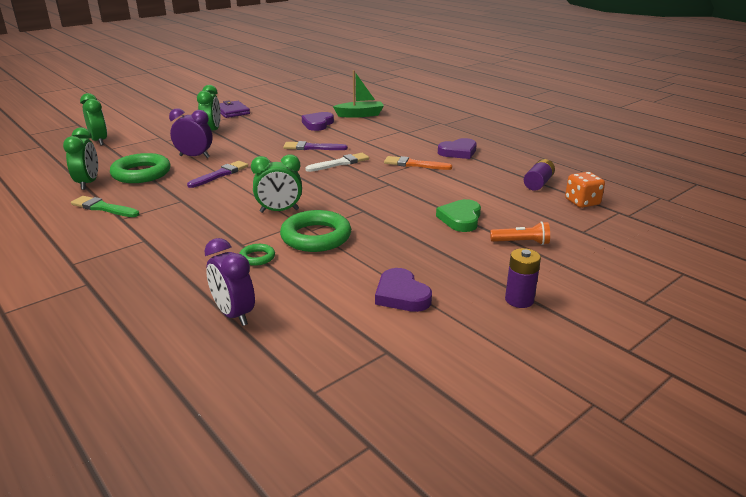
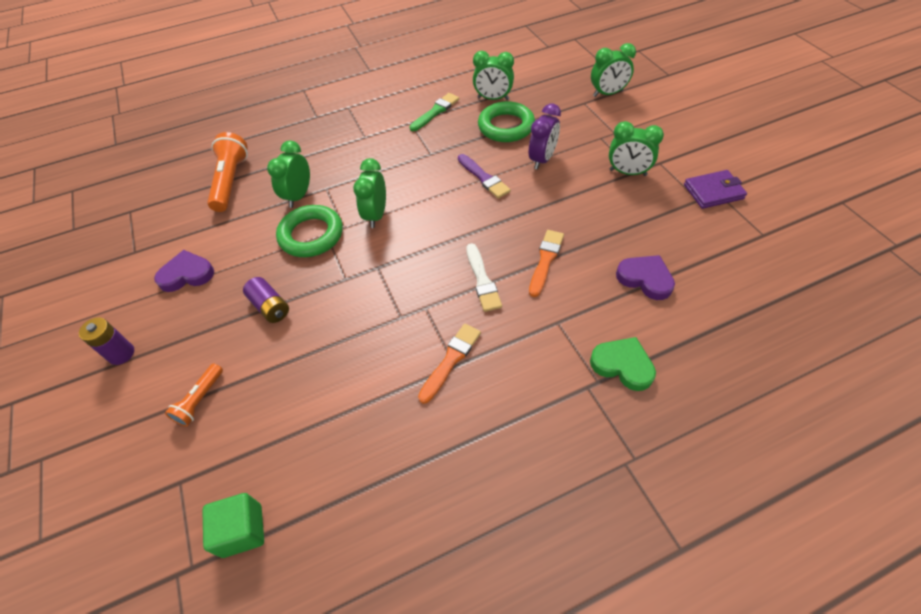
camera: 110 degrees right, 25 degrees up
purple clock [204,238,255,326] -> orange flashlight [207,132,248,212]
green ring [239,244,275,266] -> green clock [267,140,310,208]
purple brush [283,141,348,150] -> orange brush [529,230,564,297]
green boat [333,70,384,118] -> none
green heart [436,199,481,232] -> green heart moved to [590,337,656,391]
purple heart [438,138,477,159] -> none
purple battery [524,159,555,191] -> purple battery moved to [243,277,289,323]
orange dice [565,172,605,208] -> green cube [203,493,264,558]

